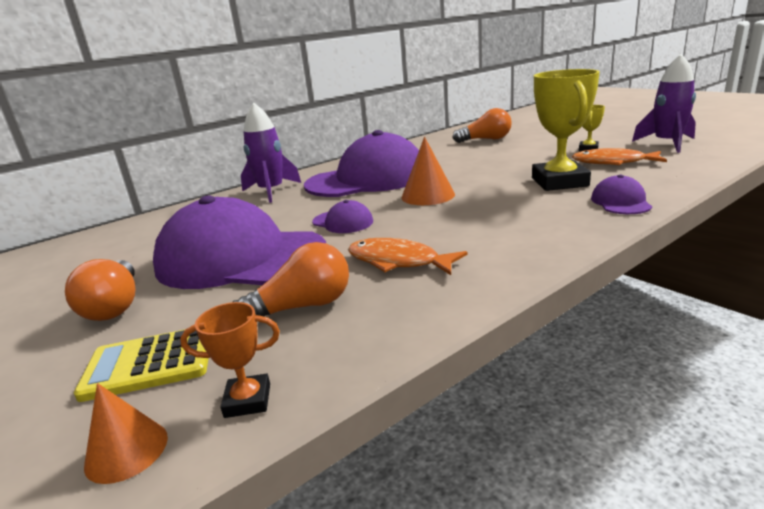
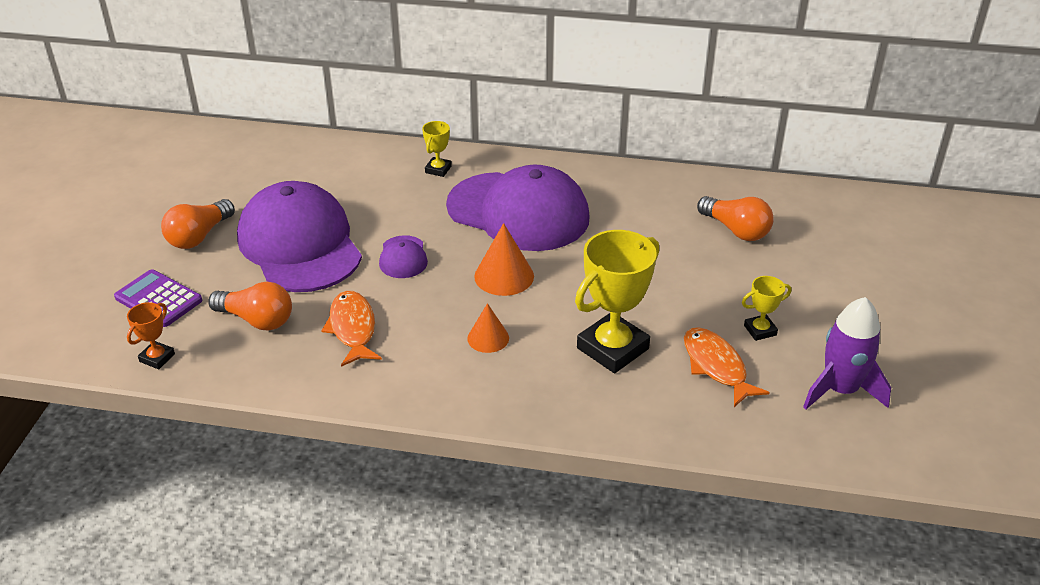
camera: 45 degrees right, 15 degrees up
yellow calculator [74,330,209,402] -> purple calculator [114,269,202,327]
orange cone [84,383,168,484] -> orange cone moved to [467,303,509,353]
orange trophy [180,302,280,418] -> orange trophy turned 75 degrees clockwise [127,302,175,369]
purple rocket [241,102,301,203] -> yellow trophy [422,121,452,177]
purple cap [591,175,652,214] -> none

